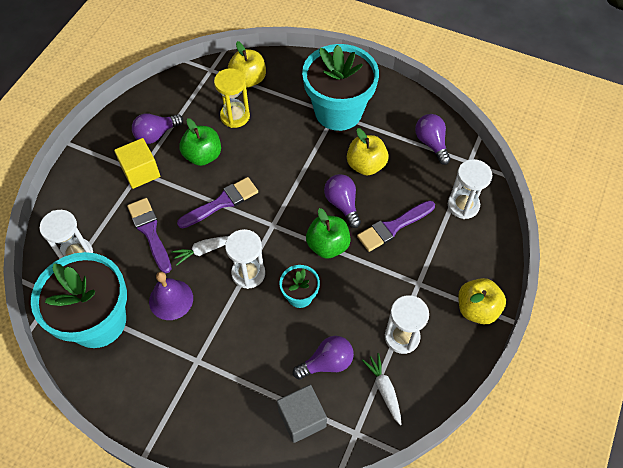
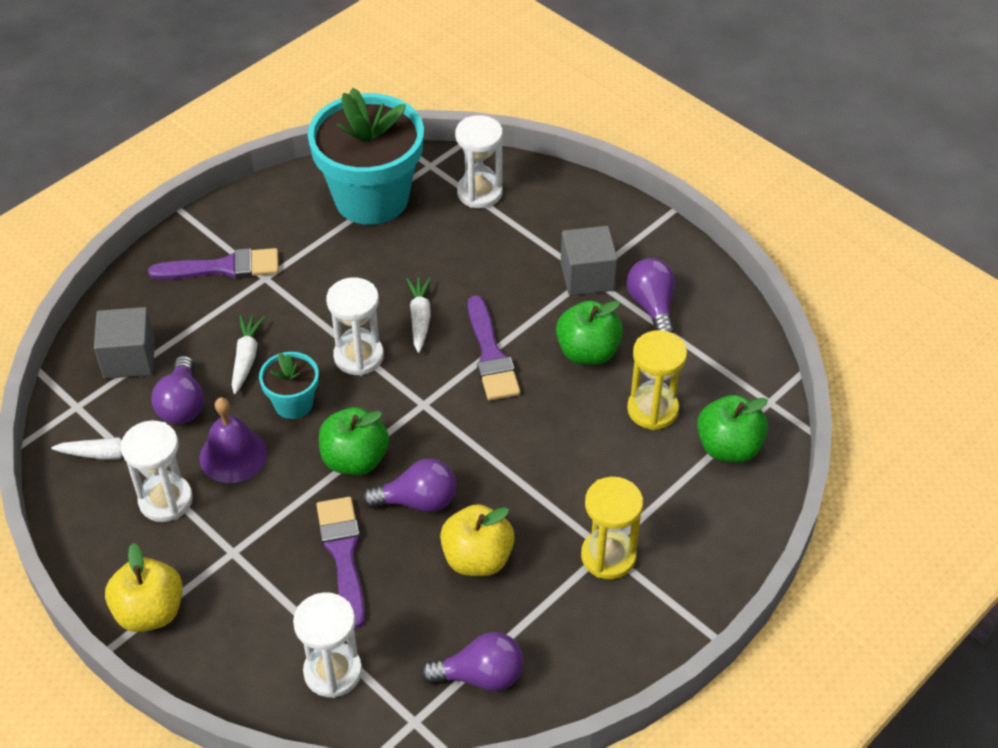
camera: 110 degrees right, 10 degrees down
yellow cube [114,138,160,189] -> grey cube [561,226,618,296]
purple brush [127,198,172,273] -> purple brush moved to [148,248,279,279]
purple bell [149,272,193,320] -> purple bell moved to [200,397,267,483]
yellow apple [228,41,266,88] -> green apple [697,395,768,463]
turquoise flower pot [302,44,379,131] -> yellow hourglass [581,477,643,579]
none -> white carrot [232,315,265,394]

